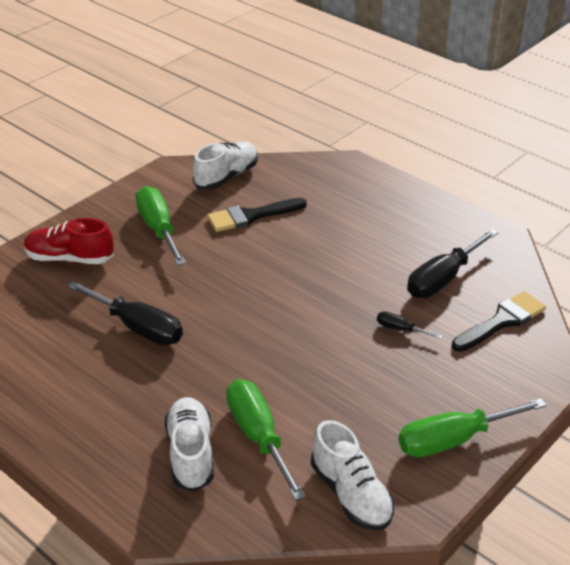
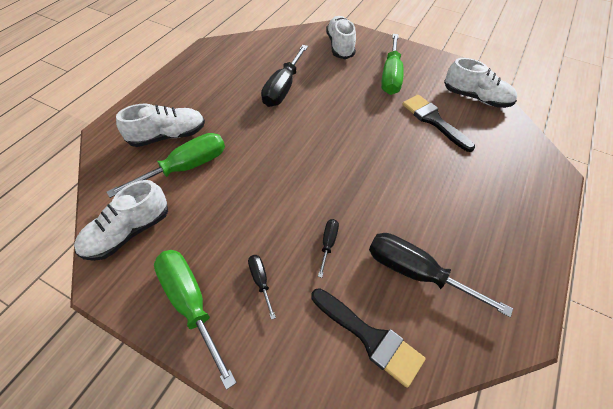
camera: 75 degrees right, 15 degrees up
red shoe [24,218,114,264] -> white shoe [326,16,356,59]
green screwdriver [135,186,186,266] -> green screwdriver turned 135 degrees clockwise [381,34,404,95]
none -> black screwdriver [248,255,276,320]

